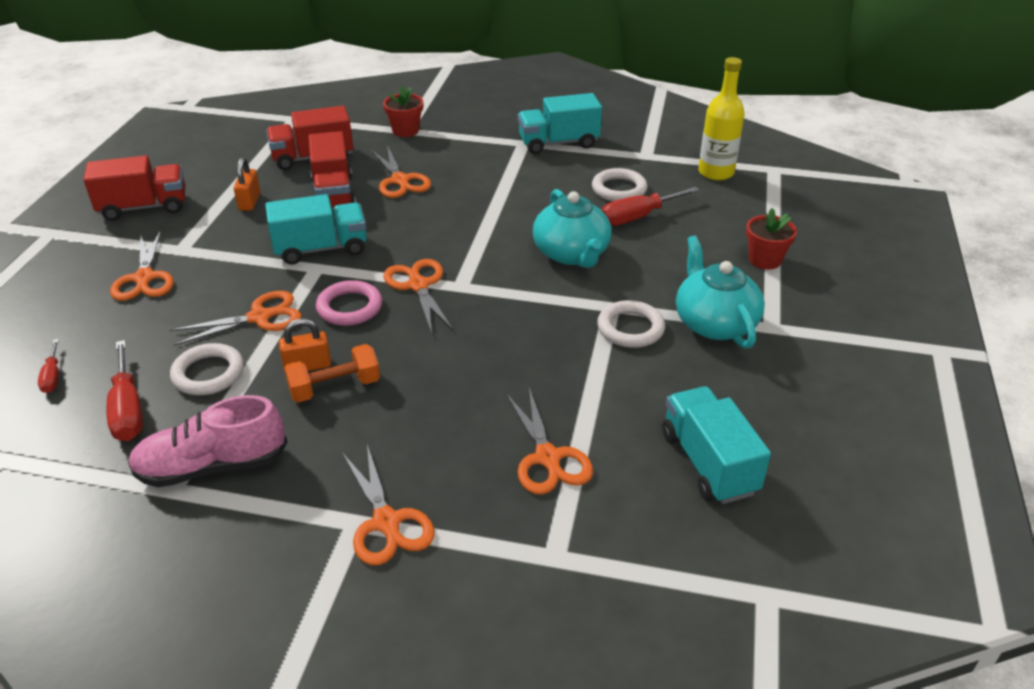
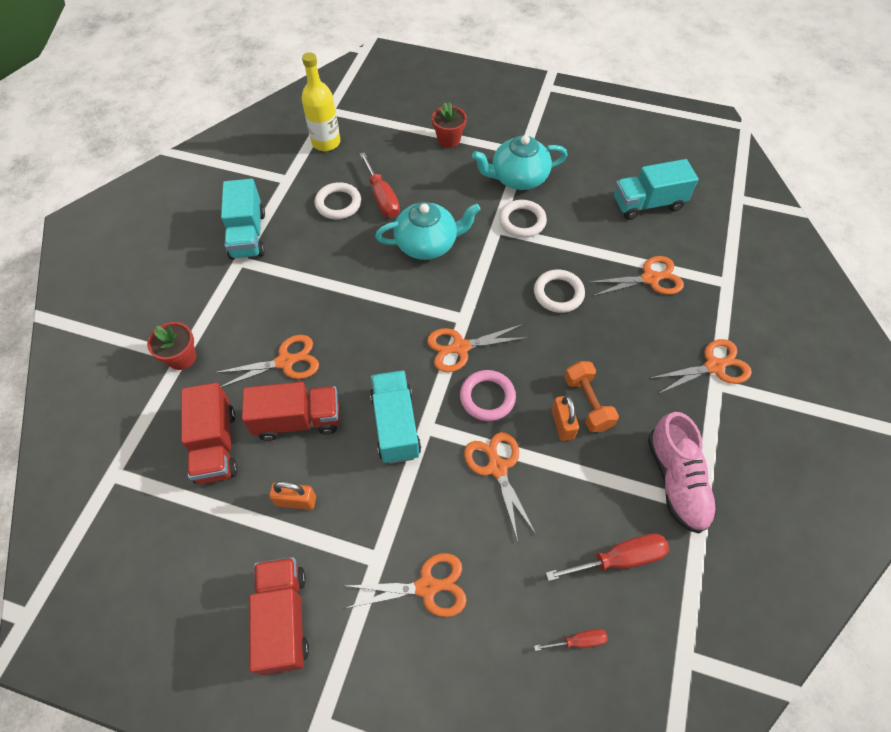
camera: 85 degrees left, 20 degrees up
white ring [170,343,244,395] -> white ring moved to [534,270,585,313]

